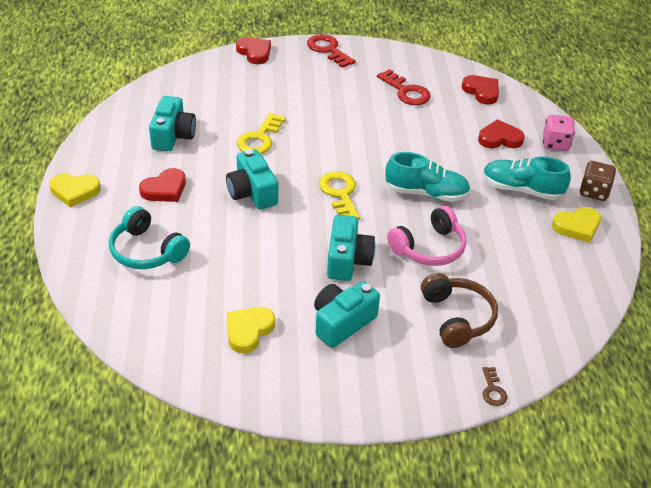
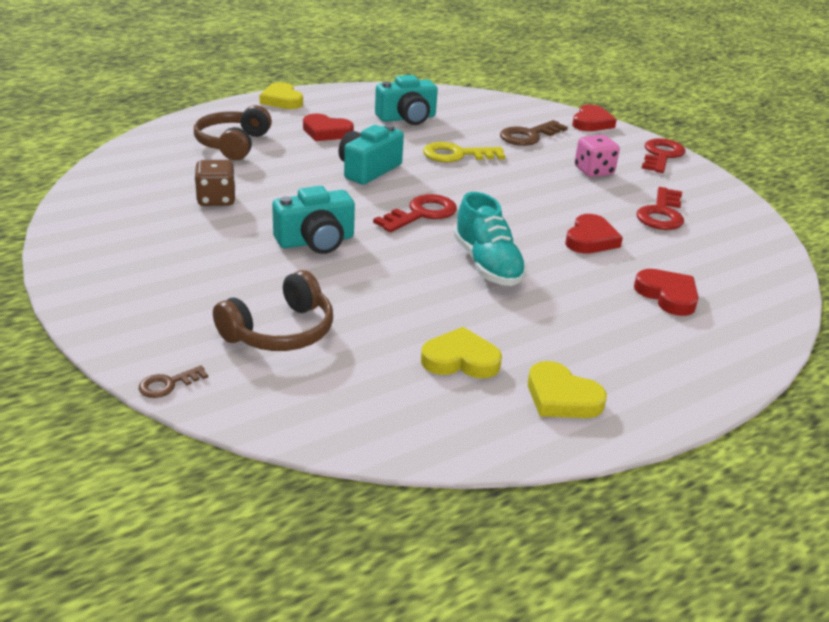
camera: 60 degrees right, 10 degrees down
turquoise headphones [109,206,190,269] -> brown headphones [194,105,272,160]
yellow heart [227,307,275,353] -> yellow heart moved to [421,327,502,378]
turquoise camera [314,281,380,348] -> none
yellow key [319,171,360,220] -> red key [373,194,457,232]
pink headphones [387,206,466,266] -> none
red heart [462,75,499,105] -> red heart moved to [565,214,623,254]
turquoise shoe [483,156,571,200] -> none
pink dice [543,115,575,151] -> pink dice moved to [575,135,620,177]
brown dice [580,161,616,201] -> brown dice moved to [194,160,236,206]
none -> brown key [500,120,568,146]

